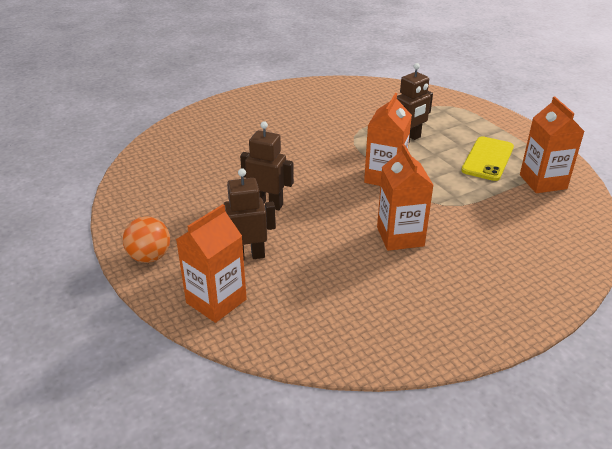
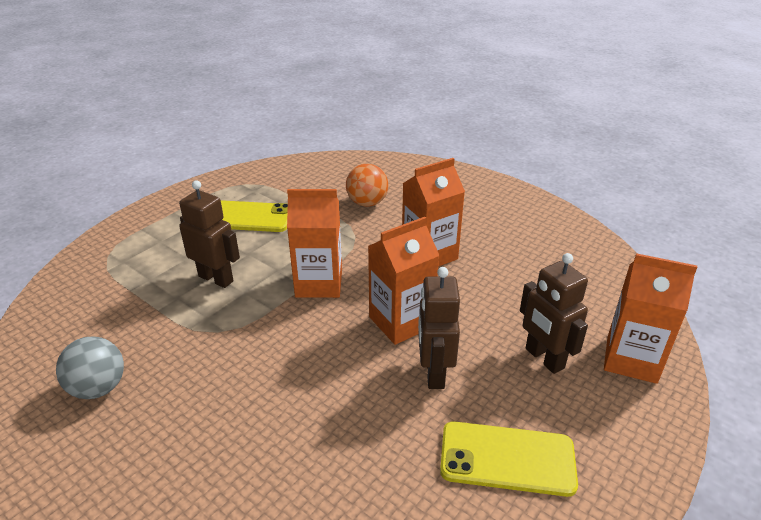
camera: 110 degrees left, 0 degrees up
orange ball [123,217,170,263] -> orange ball moved to [346,164,388,207]
orange carton [520,97,585,193] -> orange carton moved to [368,217,440,345]
none -> grey ball [56,336,124,399]
none -> yellow phone [440,421,578,497]

